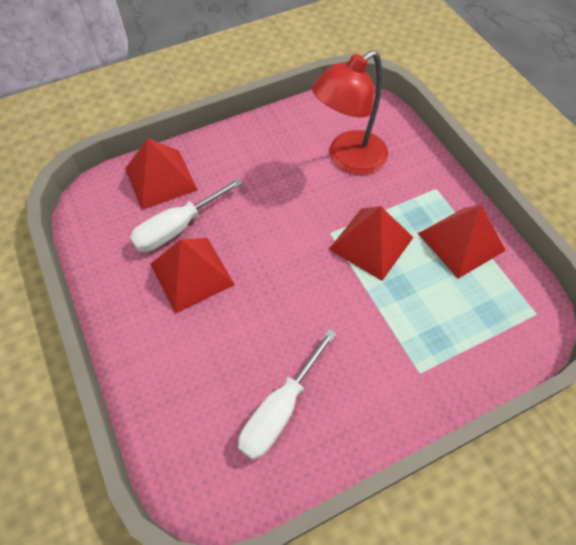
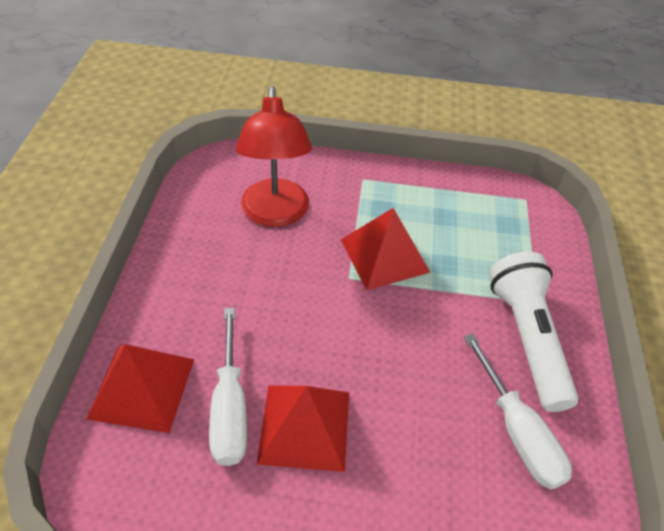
camera: 60 degrees left, 10 degrees down
red pyramid [418,205,506,279] -> none
none -> white flashlight [489,252,579,412]

